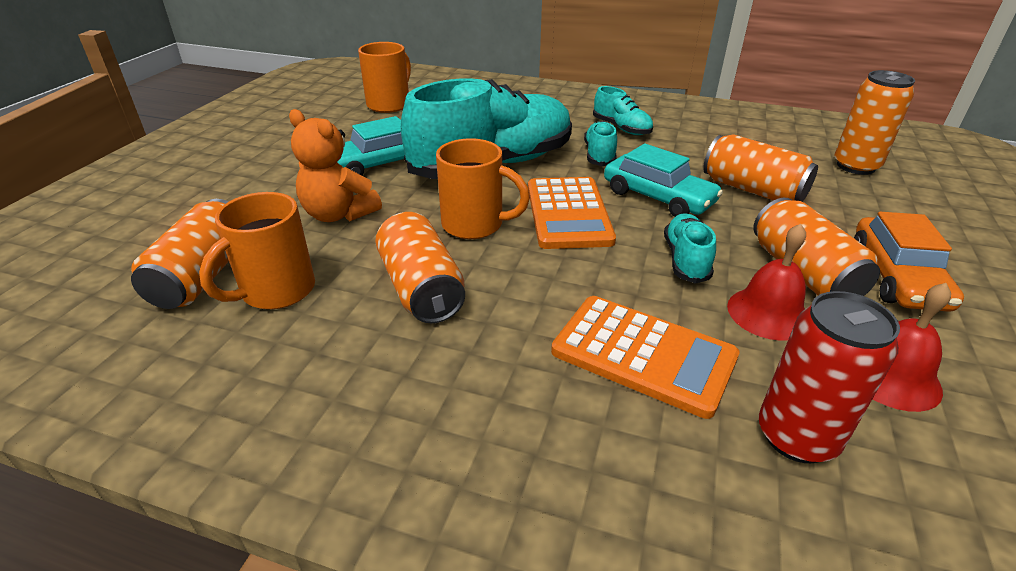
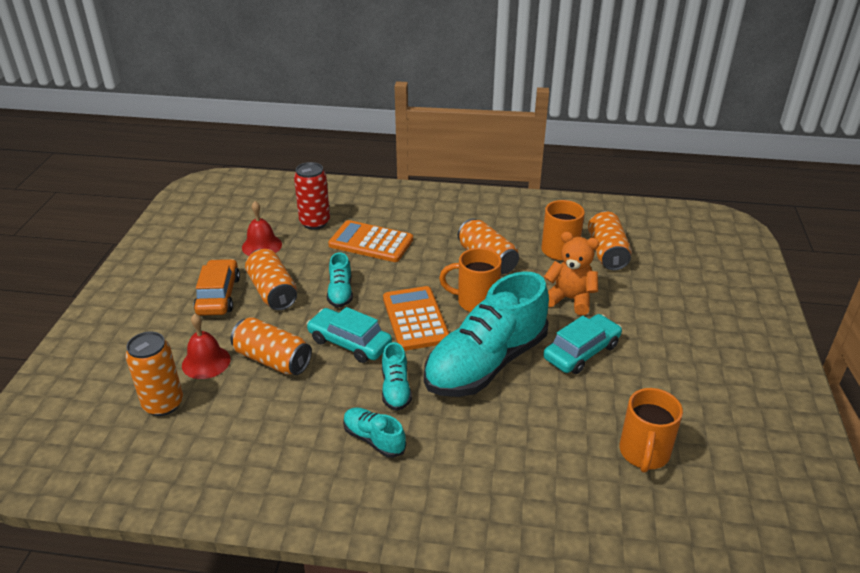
camera: 170 degrees right, 0 degrees up
red bell [727,224,806,341] -> red bell moved to [182,314,231,379]

